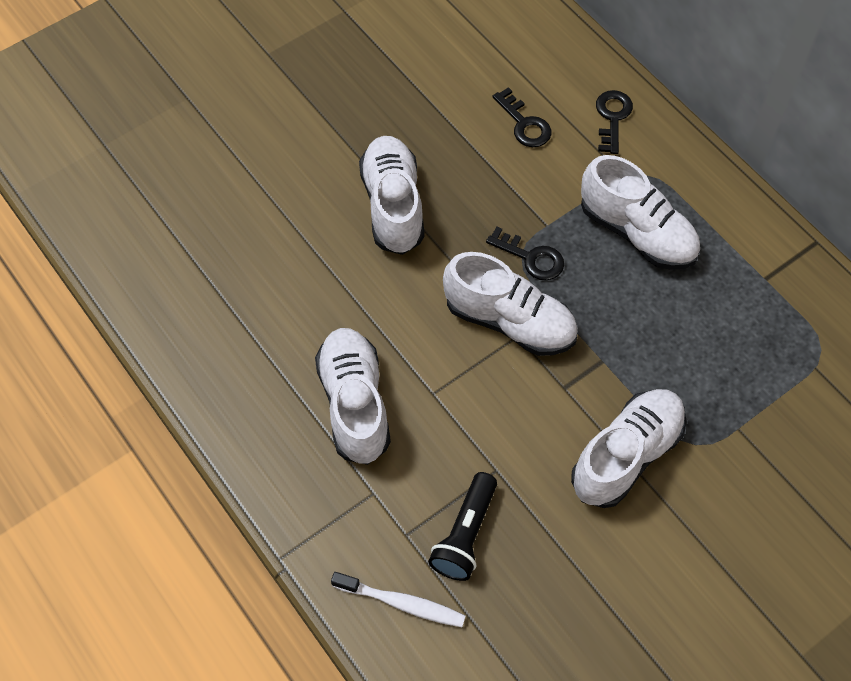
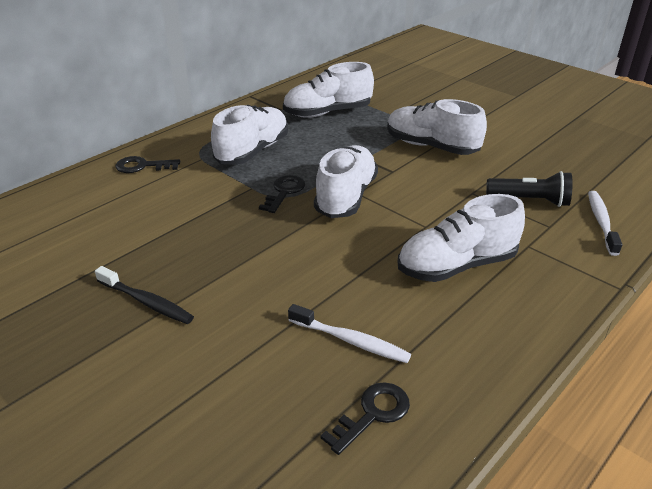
camera: 100 degrees left, 25 degrees down
white shoe [359,136,425,255] -> white shoe moved to [283,62,374,118]
black key [493,87,551,147] -> black key moved to [320,382,410,455]
none -> black toothbrush [95,266,194,324]
none -> white toothbrush [288,304,411,363]

